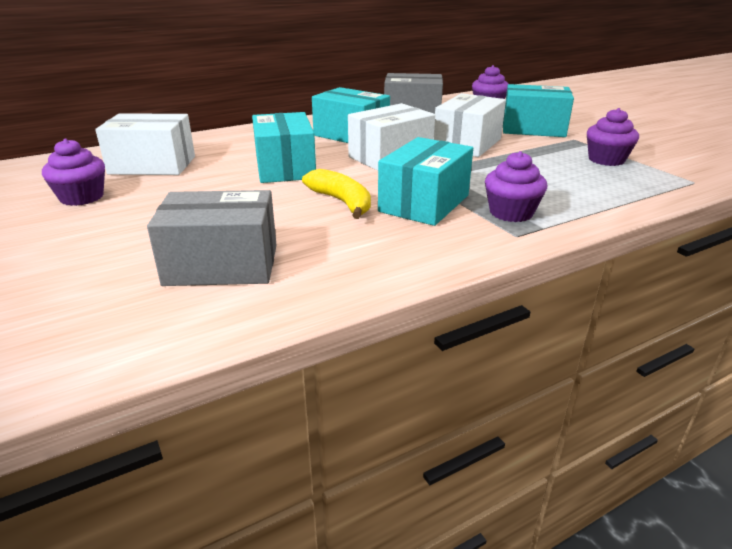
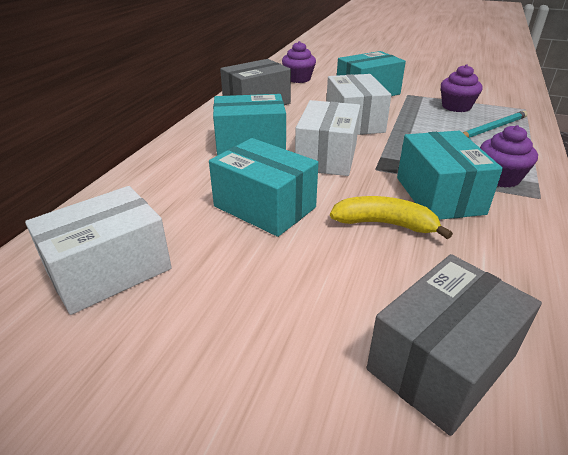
camera: 40 degrees left, 5 degrees up
purple cupcake [42,138,105,206] -> none
none -> turquoise pencil [463,111,528,138]

